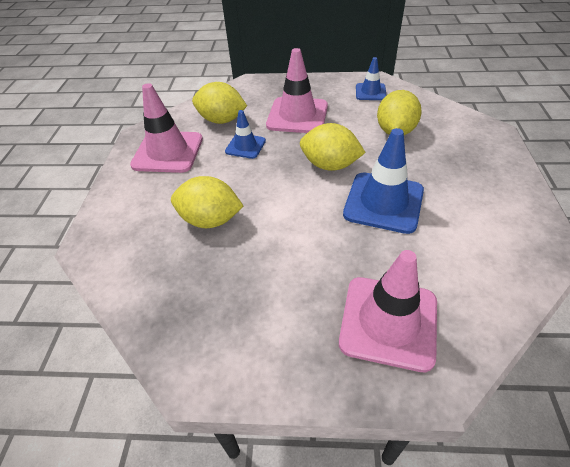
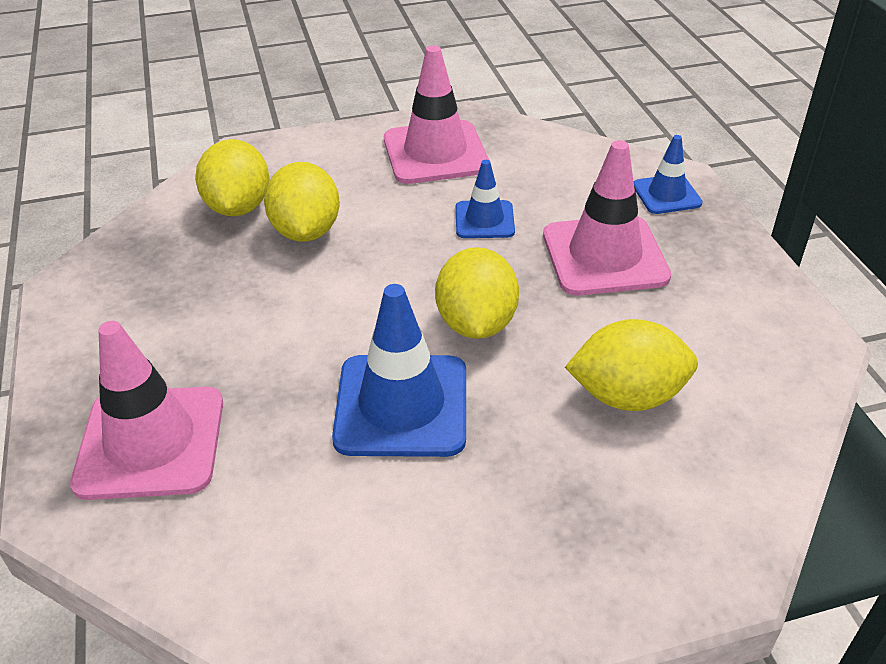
camera: 70 degrees right, 5 degrees down
yellow lemon [192,82,247,124] -> yellow lemon moved to [195,139,269,216]
blue traffic cone [356,57,386,100] -> blue traffic cone moved to [634,135,703,214]

